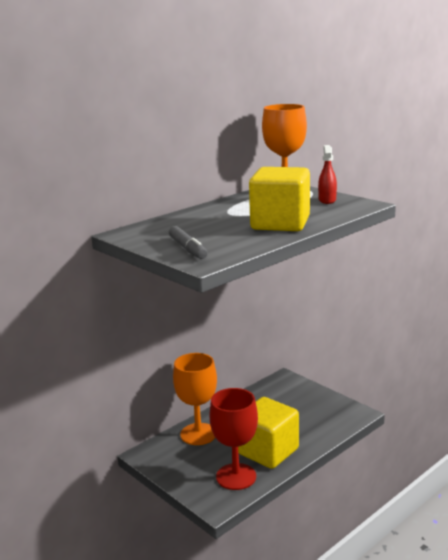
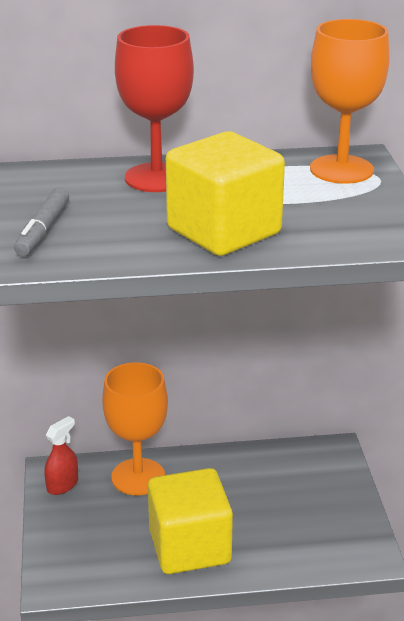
camera: 35 degrees right, 10 degrees up
red goblet [210,388,258,490] -> red goblet moved to [115,25,194,192]
red spray bottle [318,145,337,204] -> red spray bottle moved to [44,416,78,495]

